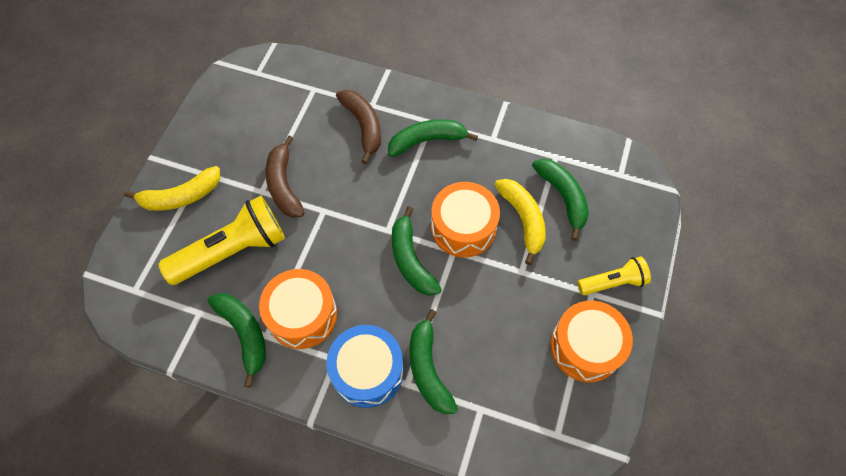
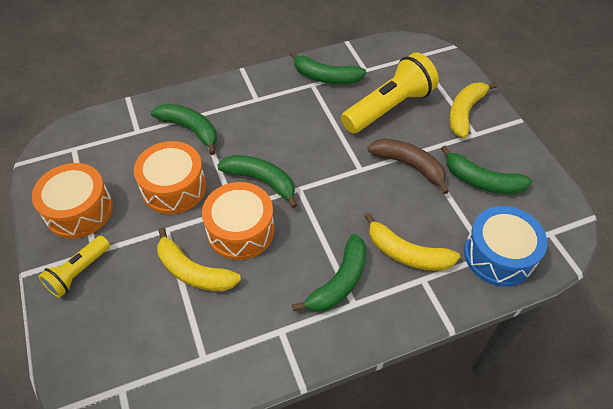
camera: 140 degrees right, 10 degrees down
yellow flashlight [158,196,285,285] -> yellow flashlight turned 150 degrees counterclockwise [341,52,439,134]
orange drum [259,269,337,349] -> orange drum moved to [134,141,206,214]
blue drum [326,325,404,408] -> blue drum moved to [464,206,547,287]
brown banana [336,90,381,164] -> yellow banana [365,213,460,271]
green banana [532,159,589,241] -> green banana moved to [441,145,532,194]

